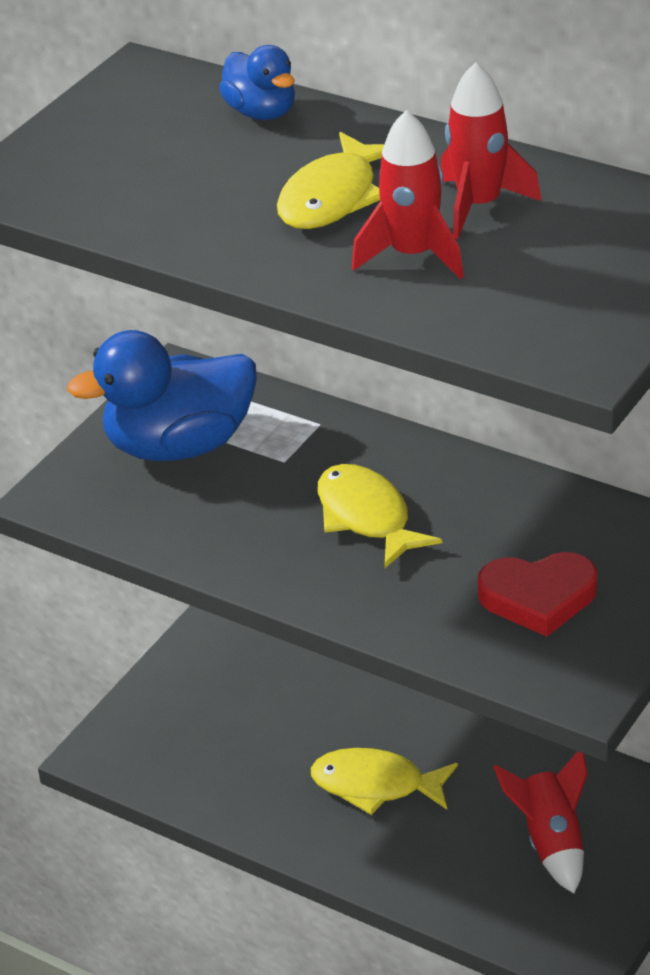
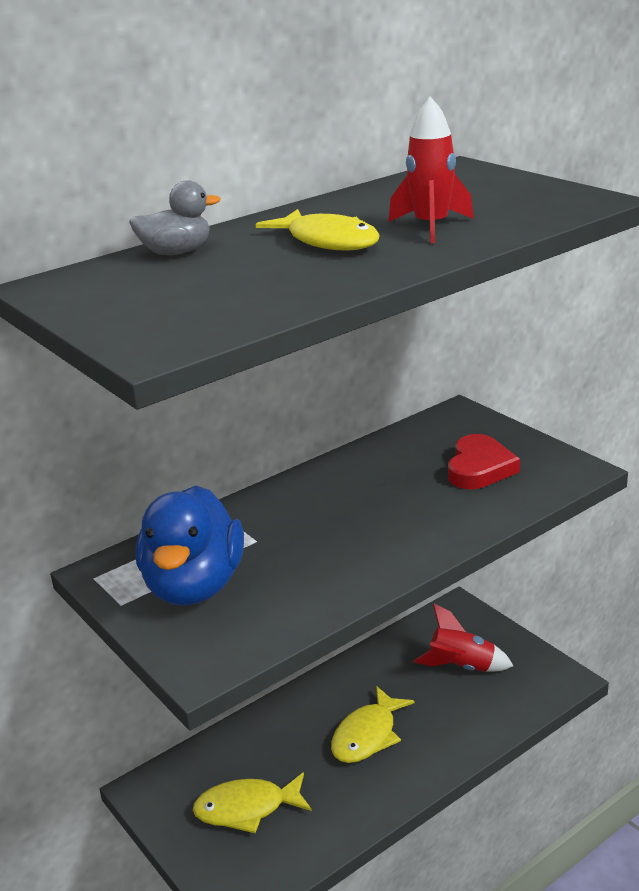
camera: 70 degrees left, 10 degrees down
blue duck [219,45,295,120] -> grey duck [129,180,221,255]
yellow fish [318,464,442,568] -> yellow fish moved to [193,772,312,833]
red rocket [441,62,542,239] -> none

